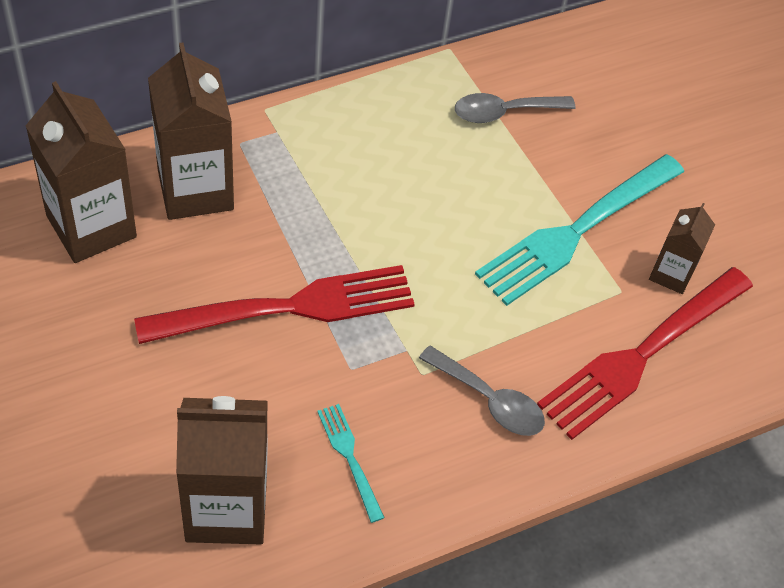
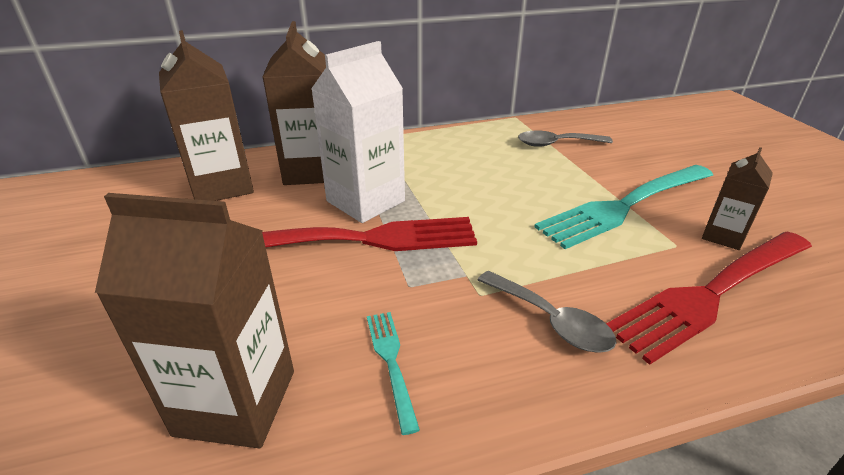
camera: 15 degrees right, 20 degrees down
none -> white carton [311,41,405,223]

